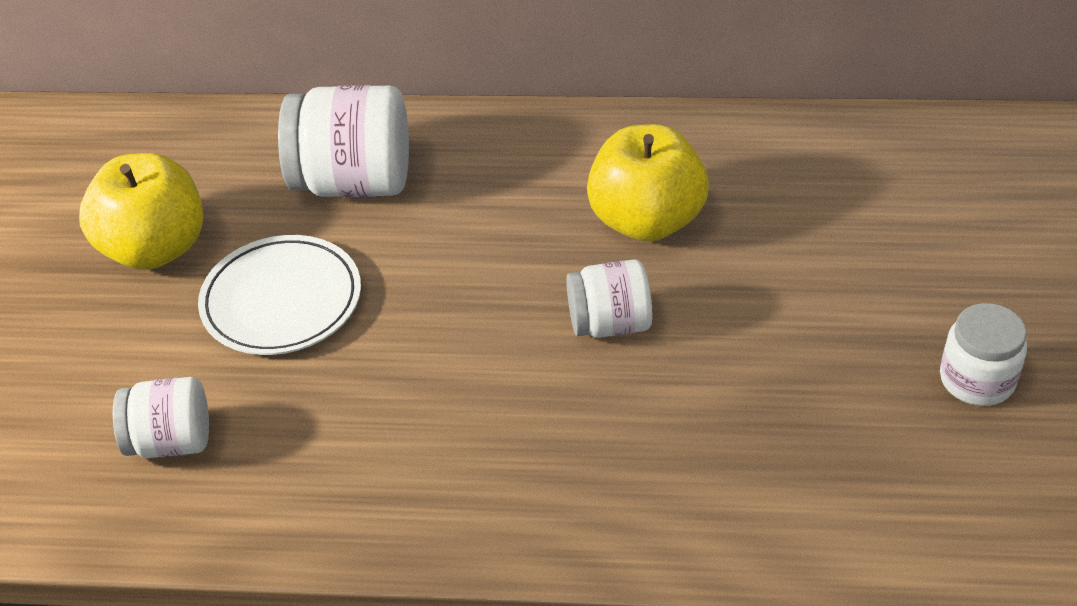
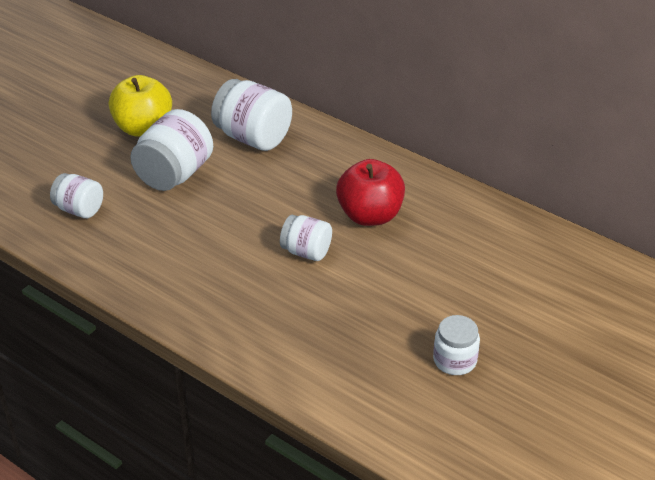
camera: 30 degrees right, 5 degrees down
white plate [198,235,361,355] -> white jar [130,109,213,191]
yellow apple [587,124,709,242] -> red apple [336,159,405,226]

